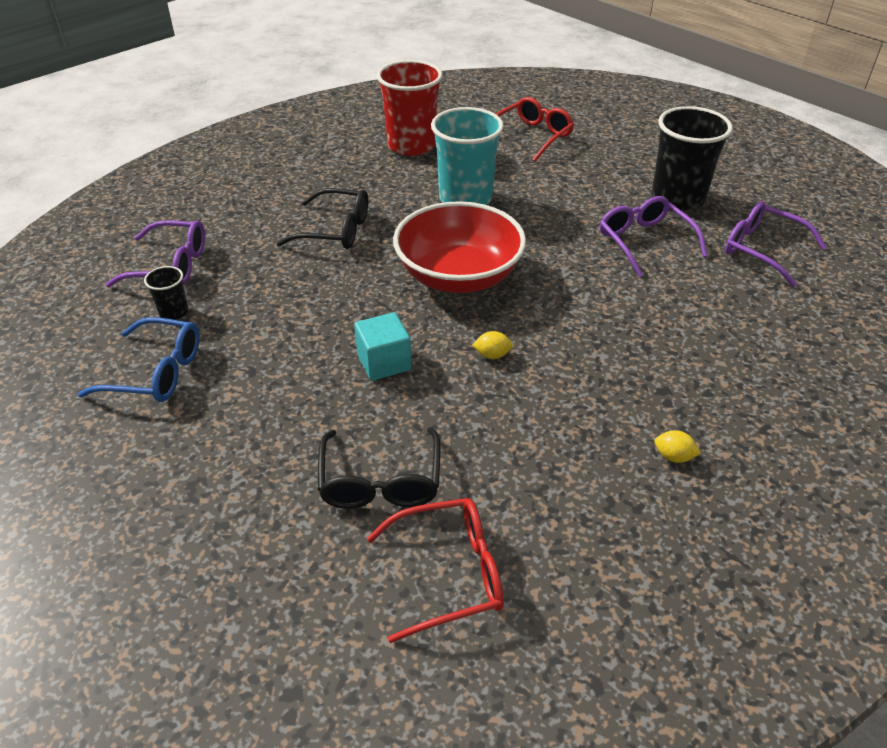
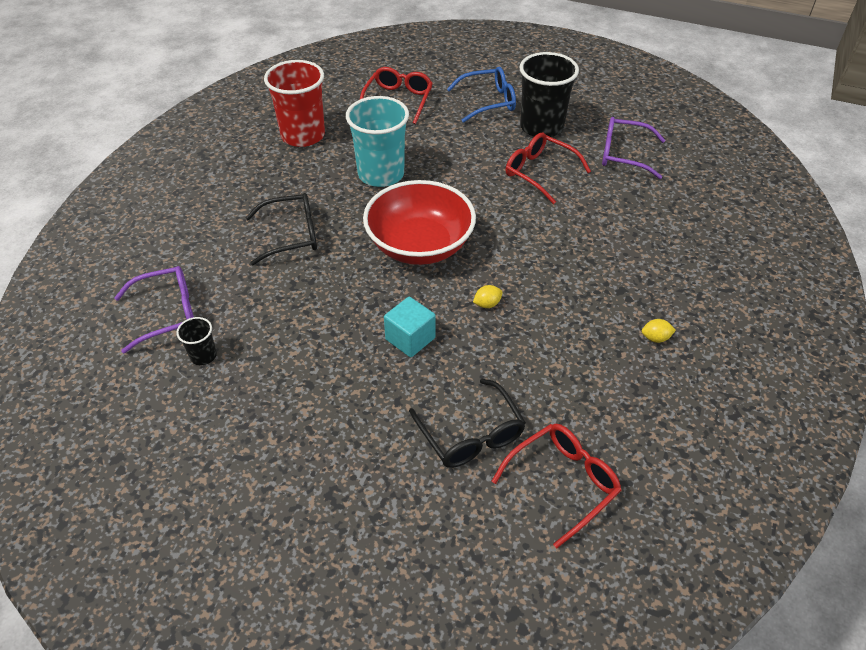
camera: 25 degrees left, 5 degrees up
blue glasses [78,317,200,402] -> blue glasses moved to [447,67,516,123]
purple glasses [600,196,708,277] -> red glasses [506,133,591,204]

